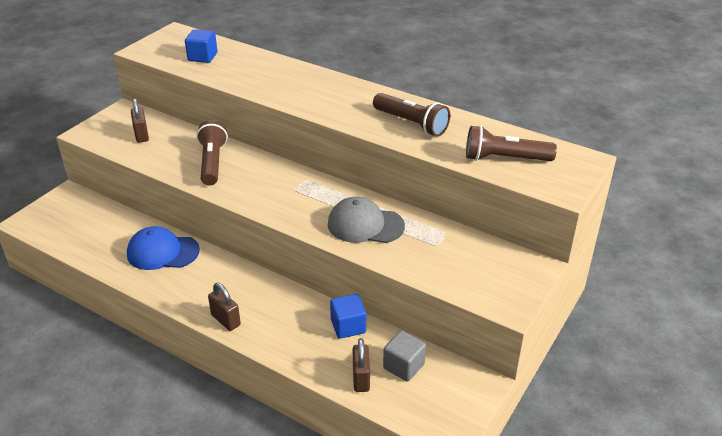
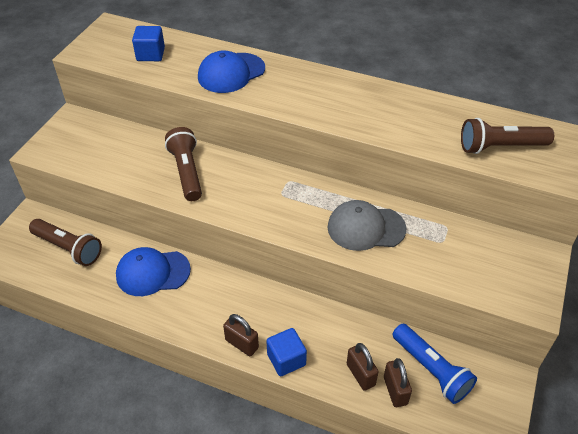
camera: 10 degrees left, 10 degrees up
brown padlock [131,99,149,143] -> brown padlock moved to [347,343,379,391]
blue cube [330,294,366,339] -> blue cube moved to [266,328,307,376]
brown flashlight [373,93,450,137] -> brown flashlight moved to [29,219,102,266]
grey cube [383,331,426,382] -> blue flashlight [392,324,477,404]
none -> blue cap [198,50,265,93]

